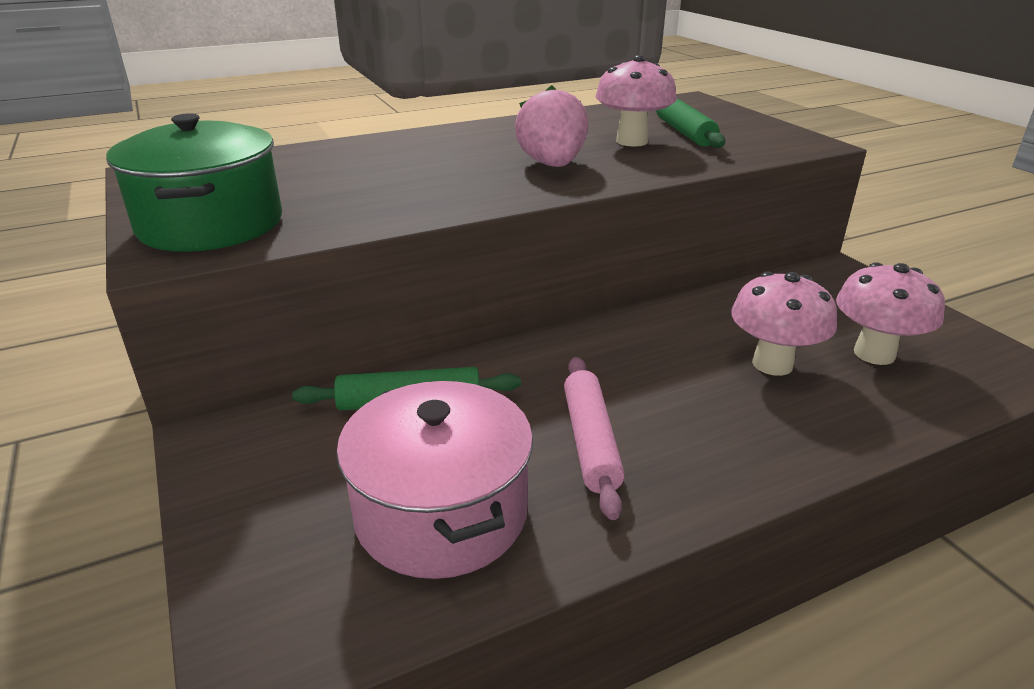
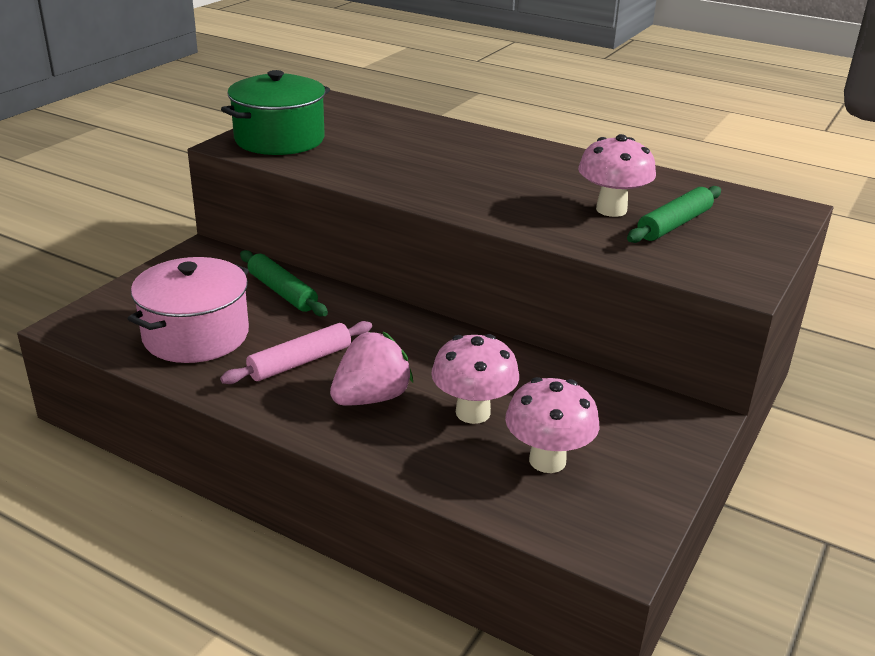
camera: 55 degrees right, 0 degrees up
pink strawberry [515,85,588,167] -> pink strawberry moved to [330,332,413,406]

